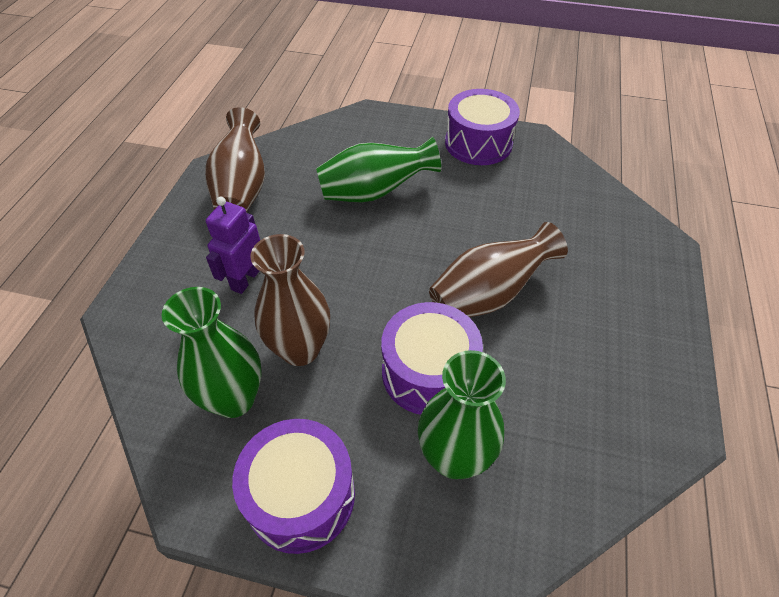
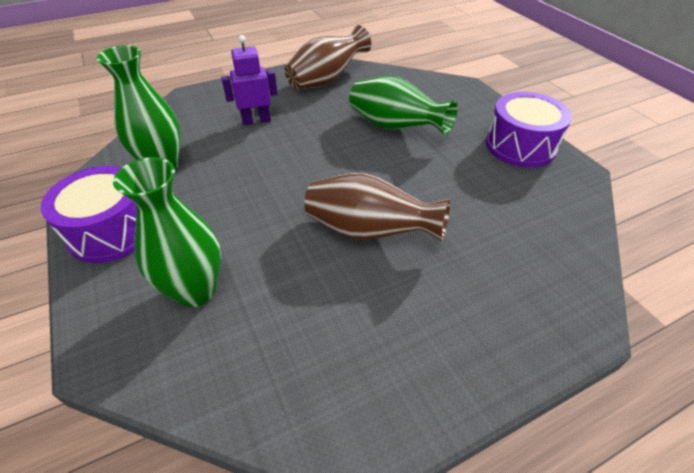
camera: 50 degrees right, 5 degrees down
brown vase [251,234,330,366] -> none
purple drum [381,302,483,415] -> none

